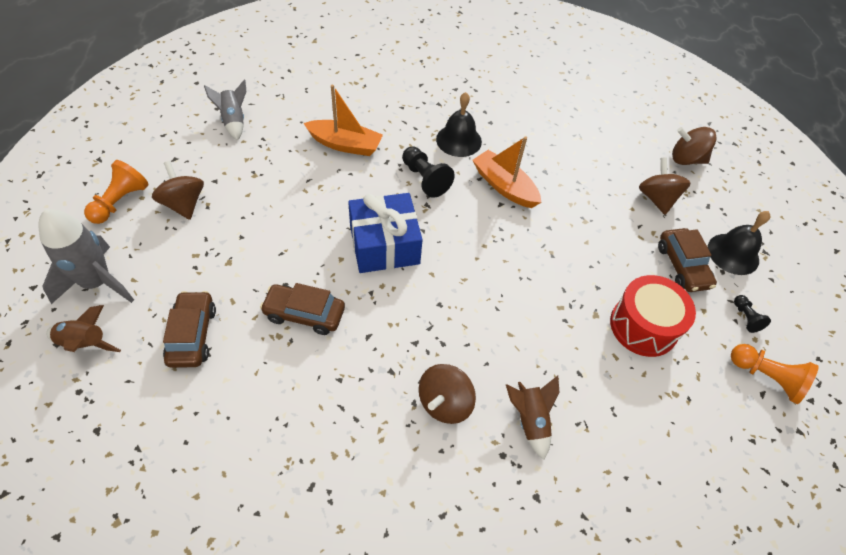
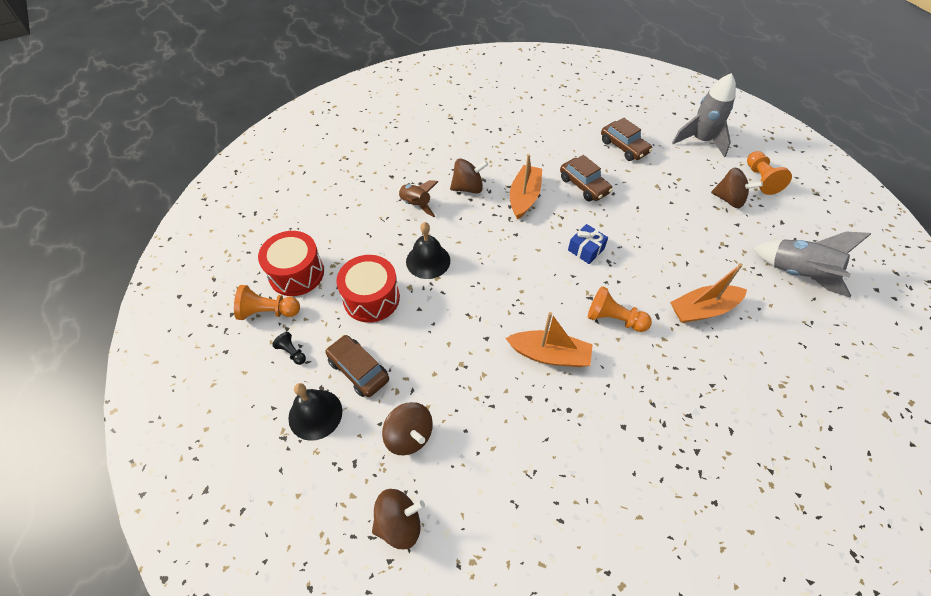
camera: 150 degrees right, 0 degrees up
brown rocket [46,305,121,352] -> none
grey rocket [204,80,246,141] -> grey rocket [753,232,871,298], size x1.64
brown car [260,283,345,335] -> brown car turned 75 degrees clockwise [560,155,613,201]
blue gift [348,193,423,273] -> blue gift [568,224,608,264], size x0.53
black pawn [402,146,455,198] -> orange pawn [588,286,652,332]
brown spinning top [419,364,476,424] -> brown spinning top turned 75 degrees clockwise [450,158,488,194]
black bell [436,92,482,157] -> black bell moved to [406,222,450,279]
none -> red drum [258,231,324,296]
none -> orange boat [510,154,542,220]

